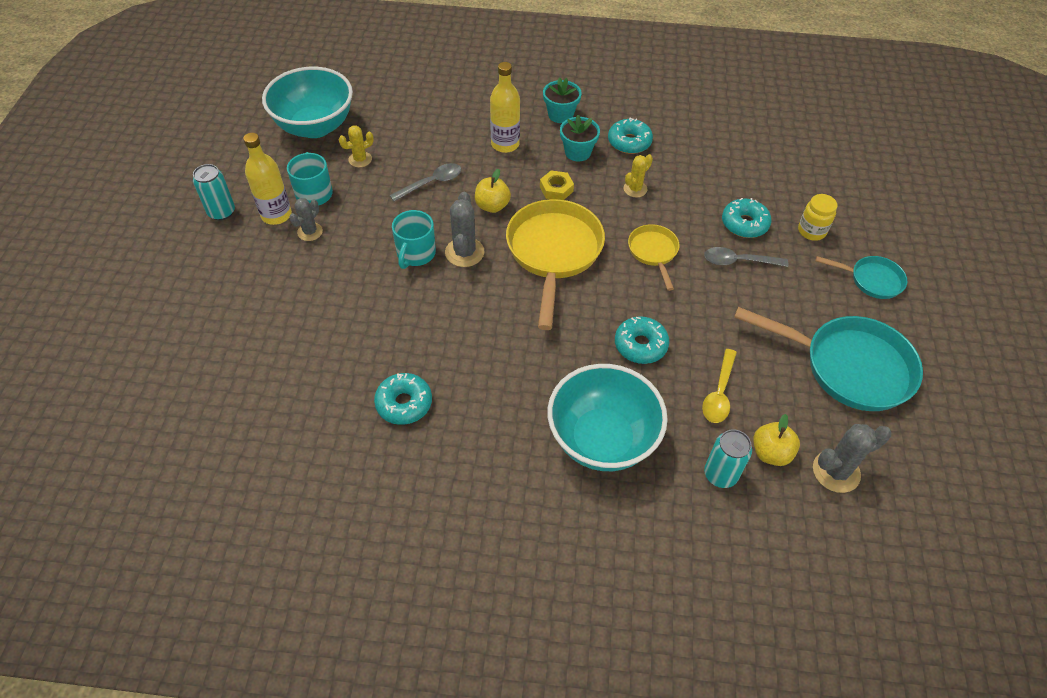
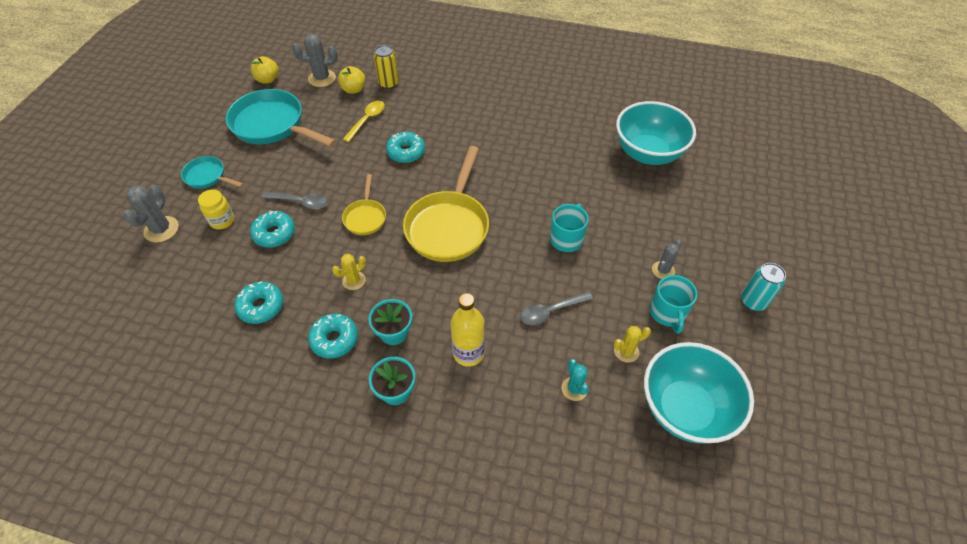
camera: 170 degrees left, 0 degrees up
yellow bottle [243,133,292,225] -> none
turquoise donut [374,373,432,425] -> turquoise donut moved to [234,281,283,324]
grey cactus [445,192,484,267] -> grey cactus moved to [124,185,179,243]
yellow apple [475,169,511,213] -> yellow apple moved to [251,56,278,84]
yellow nut [540,170,574,200] -> none
turquoise bowl [548,364,668,471] -> turquoise bowl moved to [616,101,696,165]
turquoise can [704,429,752,488] -> yellow can [374,45,399,89]
none -> turquoise cactus [562,359,589,401]

